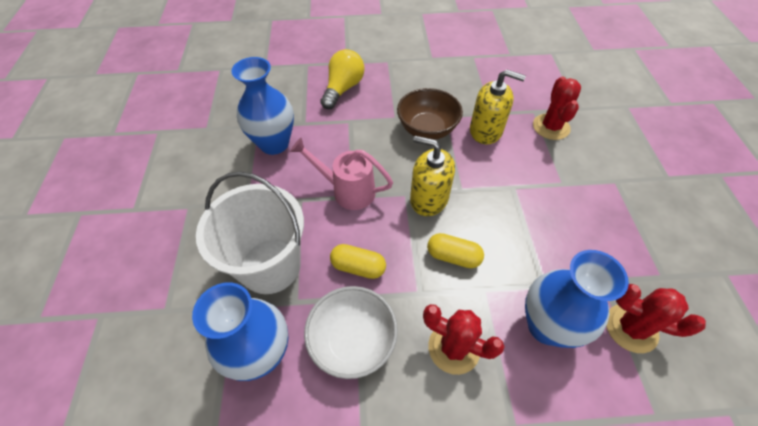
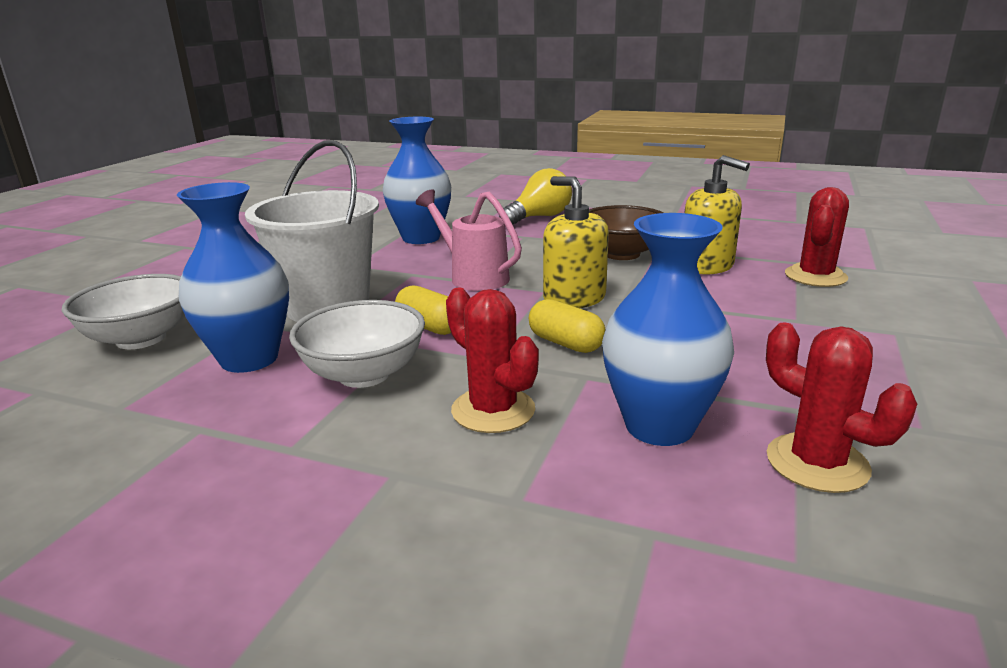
camera: 25 degrees right, 30 degrees down
none -> white bowl [62,274,185,349]

